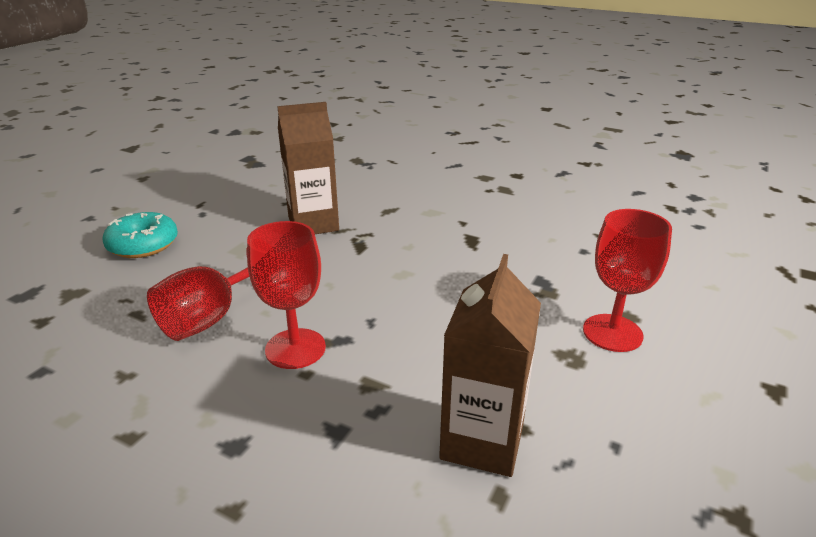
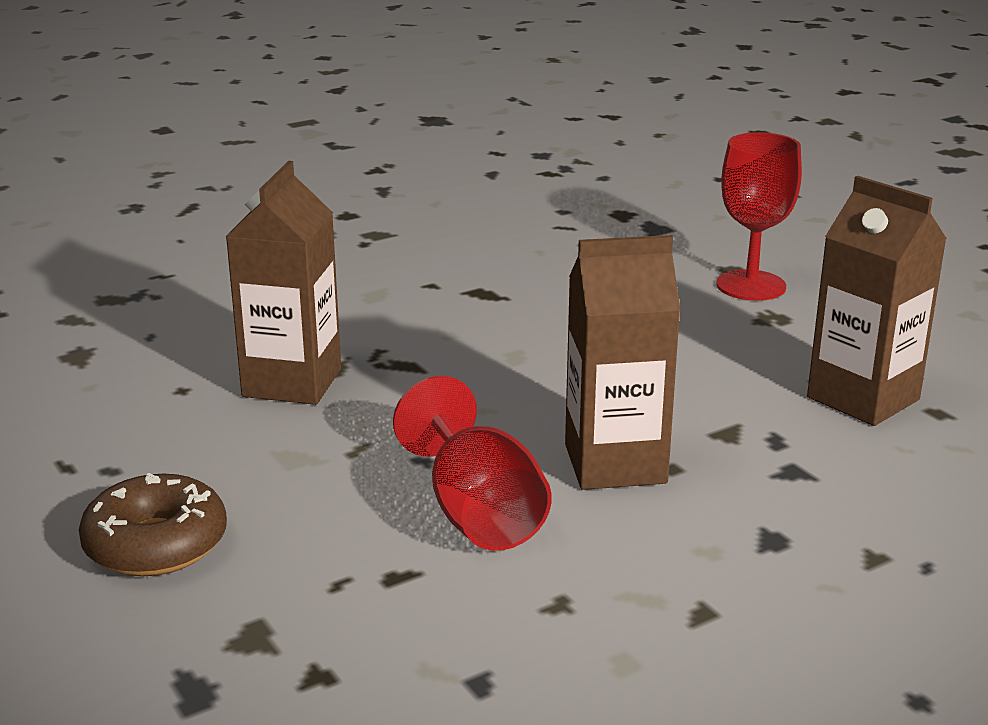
camera: 60 degrees left, 5 degrees down
turquoise donut [103,212,178,258] -> brown donut [79,473,227,576]
red goblet [247,221,326,369] -> brown carton [565,235,681,490]

